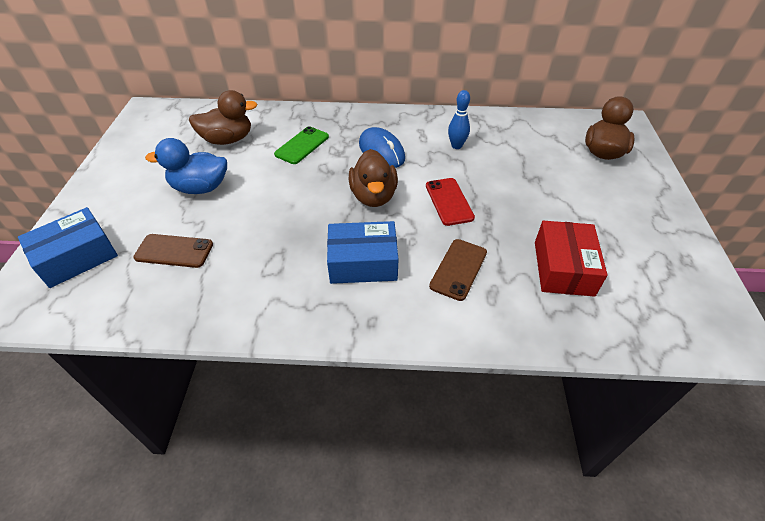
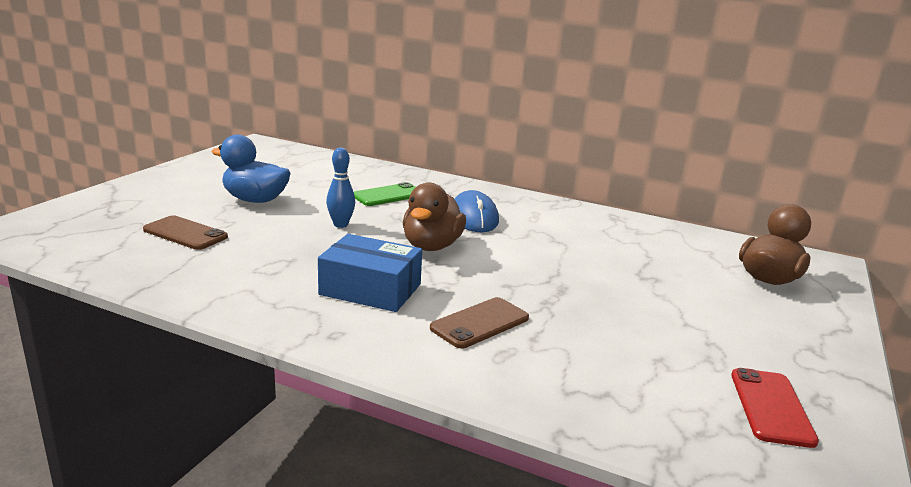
camera: 20 degrees right, 25 degrees down
blue box [18,207,118,288] -> none
brown duck [189,90,258,145] -> none
red phone [426,178,475,226] -> red phone moved to [731,368,819,448]
blue bowling pin [448,90,470,149] -> blue bowling pin moved to [326,148,355,228]
red box [535,221,607,297] -> none

